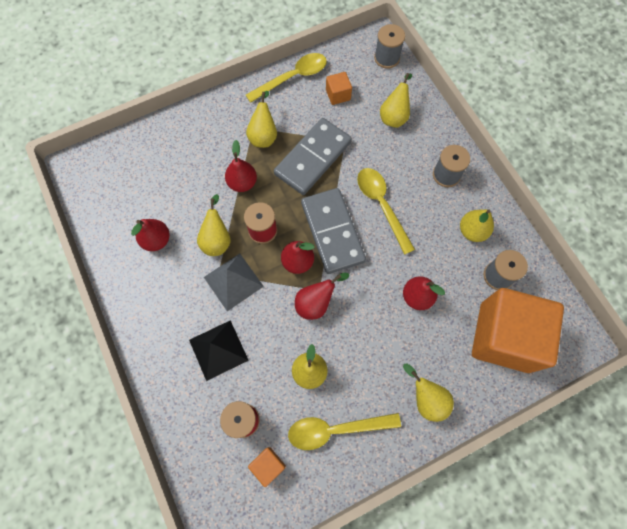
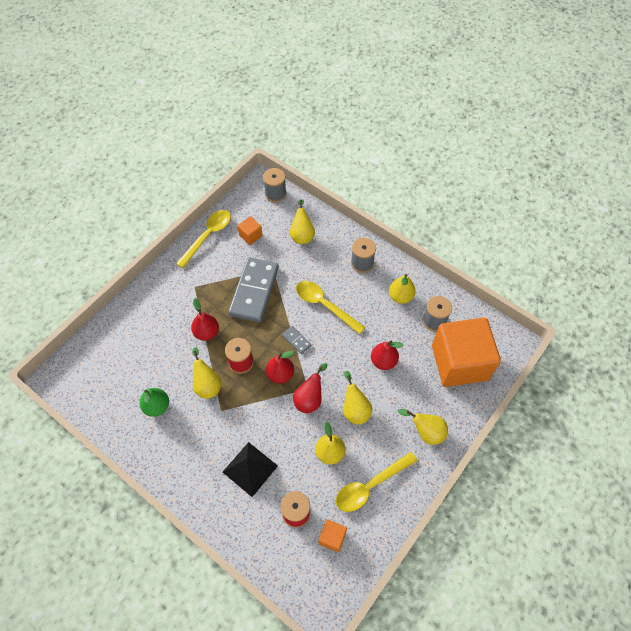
camera: 25 degrees left, 10 degrees down
red pear [131,219,170,251] -> green pear [139,388,169,417]
grey pyramid [204,253,264,311] -> none
yellow pear [246,91,277,148] -> yellow pear moved to [343,371,372,425]
grey domino [301,188,366,274] -> grey domino [282,326,311,354], size x0.41

